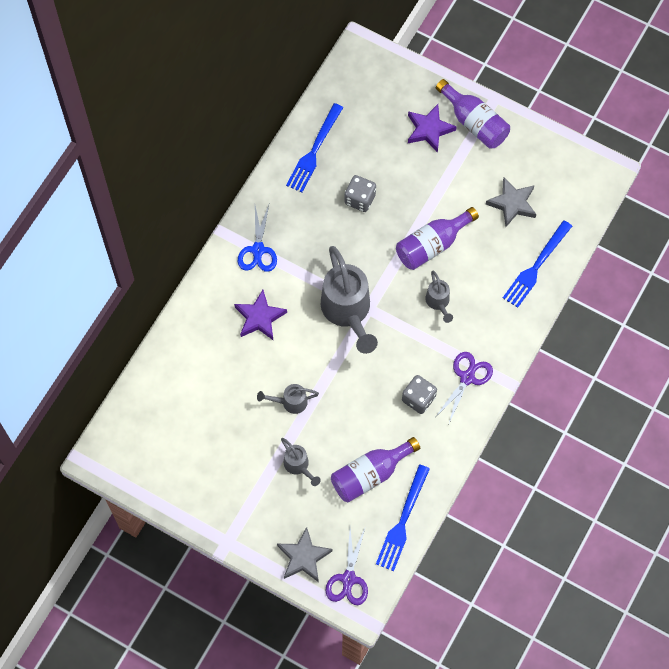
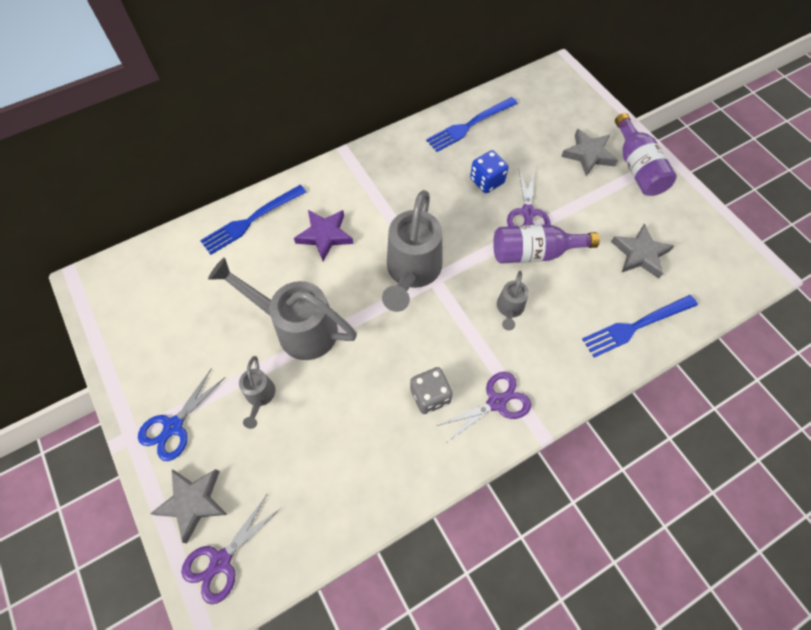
camera: 30 degrees right, 5 degrees down
blue scissors [238,205,277,272] -> blue scissors moved to [138,368,225,461]
grey watering can [257,384,319,414] -> grey watering can [208,257,357,360], size x2.06
purple bottle [331,437,420,503] -> none
grey dice [344,175,376,212] -> blue dice [470,150,509,193]
blue fork [376,465,430,571] -> blue fork moved to [200,185,306,255]
purple star [408,104,457,153] -> grey star [561,129,618,176]
none -> purple scissors [507,169,550,226]

